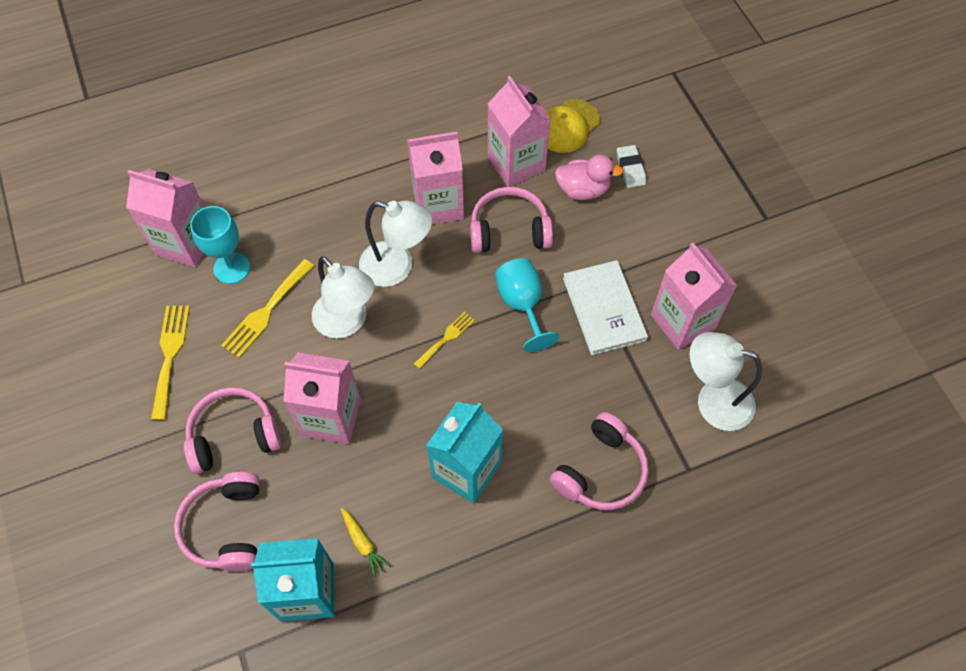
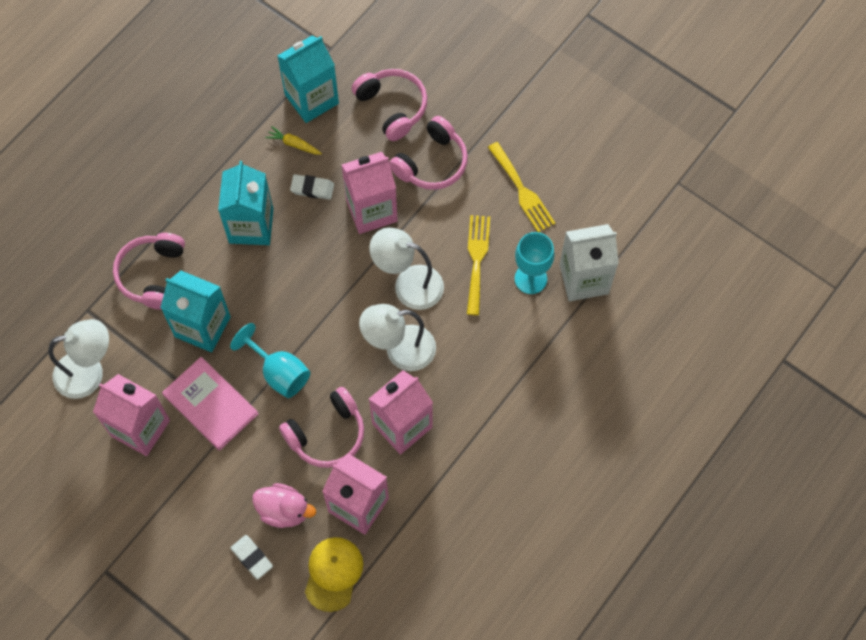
camera: 150 degrees right, 5 degrees up
pink carton [126,169,204,267] -> white carton [559,224,619,301]
yellow fork [414,312,475,369] -> none
pink duck [555,154,624,200] -> pink duck turned 135 degrees counterclockwise [252,483,316,528]
white book [563,260,648,355] -> pink book [162,357,258,451]
none -> turquoise carton [160,271,231,352]
none -> white eraser [290,175,334,200]

